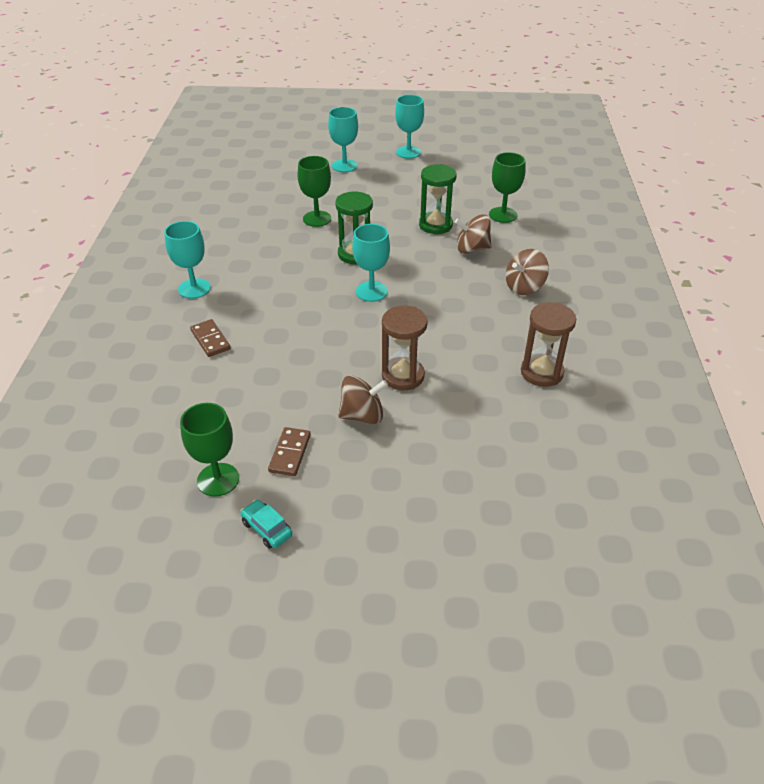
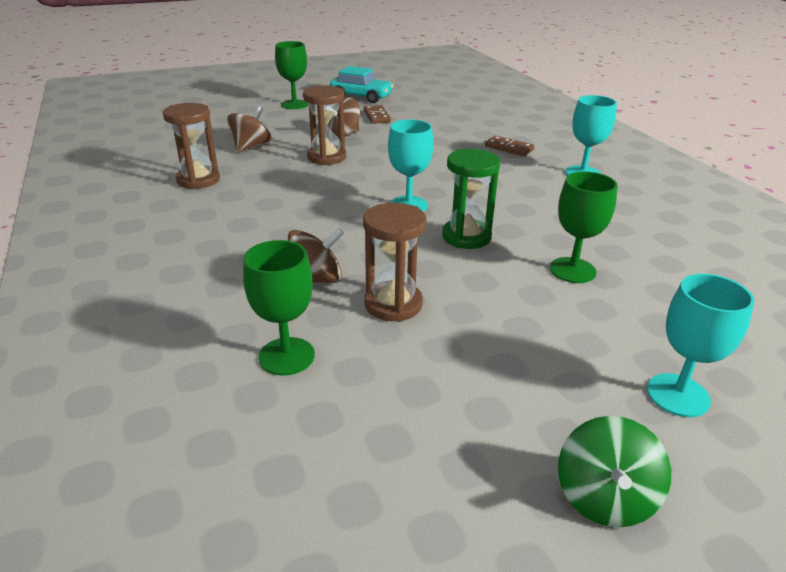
camera: 155 degrees right, 10 degrees down
green goblet [180,403,239,497] -> green goblet moved to [275,41,308,109]
turquoise car [240,500,292,549] -> turquoise car [330,66,394,103], size x1.78
turquoise goblet [395,95,424,159] -> green spinning top [558,416,671,527]
green hourglass [419,164,457,234] -> brown hourglass [363,203,427,322]
brown spinning top [506,249,549,295] -> brown spinning top moved to [227,106,272,152]

